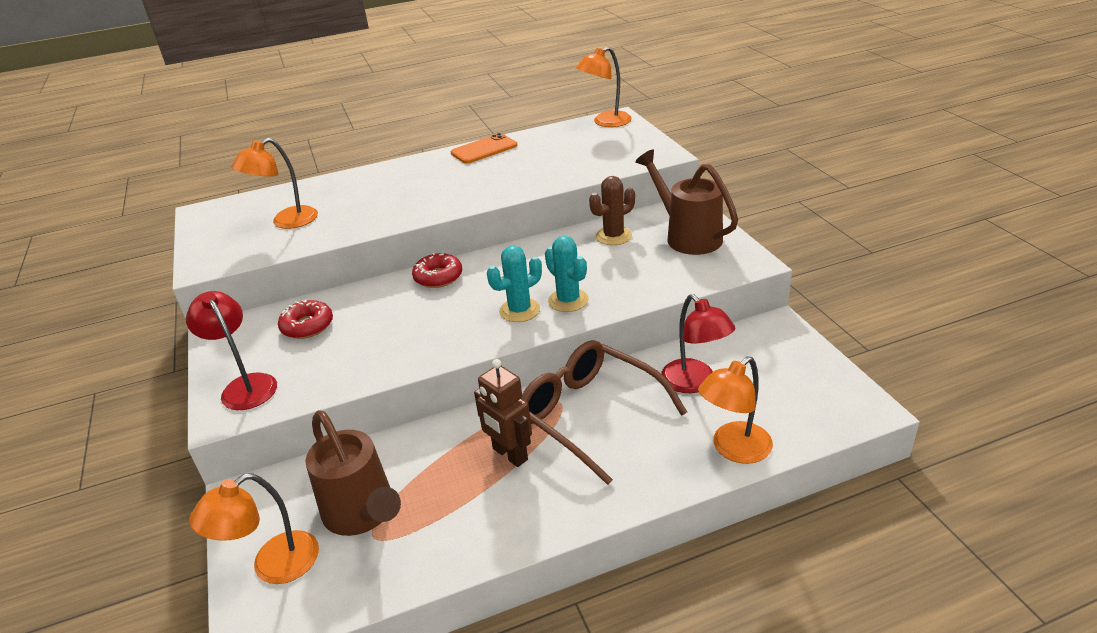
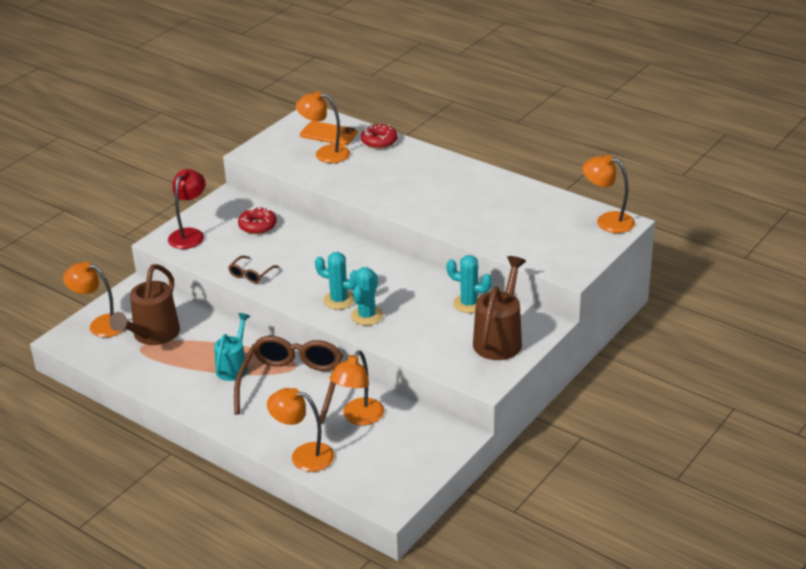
camera: 55 degrees right, 0 degrees up
red donut [412,253,462,288] -> red donut moved to [361,124,398,149]
orange phone [451,133,517,164] -> orange phone moved to [300,121,358,145]
brown robot [474,359,532,467] -> turquoise watering can [214,313,250,381]
brown cactus [589,176,635,245] -> turquoise cactus [447,255,492,313]
red lamp [661,294,735,393] -> orange lamp [330,350,384,425]
none -> brown glasses [228,256,279,283]

